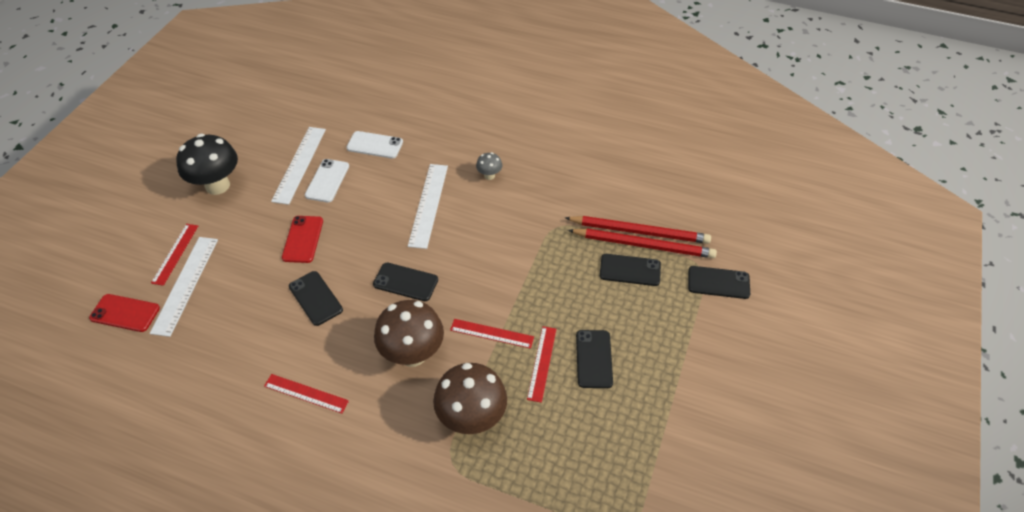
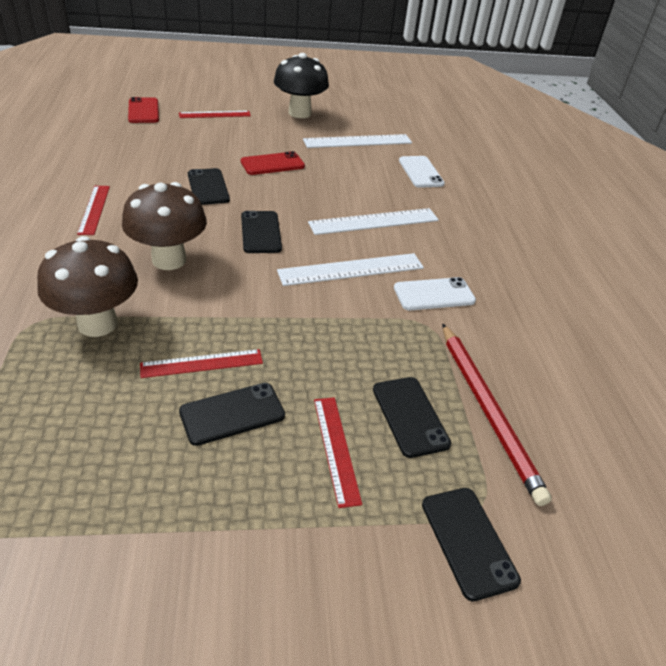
camera: 60 degrees right, 10 degrees down
white ruler [150,237,218,337] -> white ruler moved to [277,253,424,286]
black phone [289,271,343,326] -> black phone turned 45 degrees counterclockwise [188,168,230,205]
white phone [305,159,349,203] -> white phone moved to [394,277,476,310]
red ruler [450,319,534,349] -> red ruler moved to [314,397,362,508]
grey mushroom [476,152,502,180] -> none
red pencil [568,228,717,258] -> none

